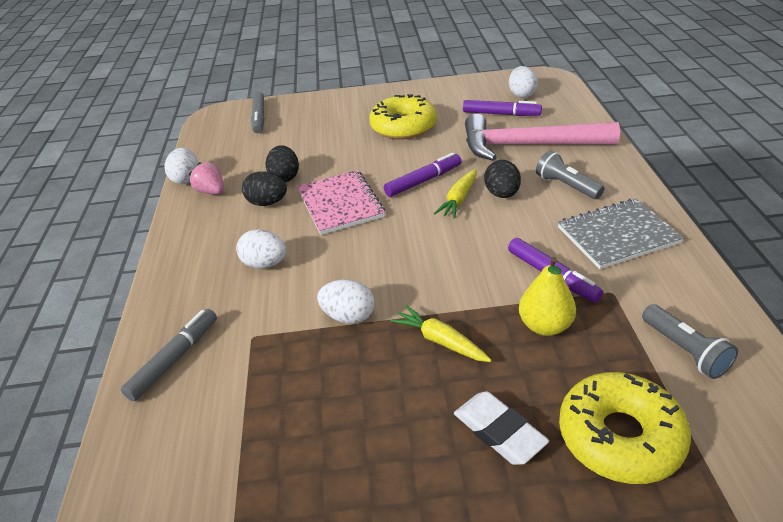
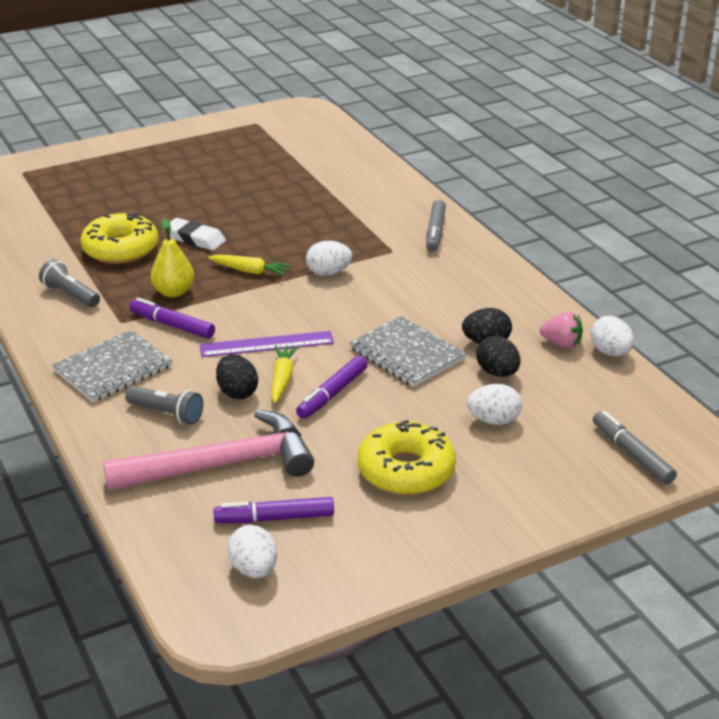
camera: 155 degrees right, 5 degrees down
white egg [236,229,286,268] -> white egg moved to [467,384,522,425]
pink notebook [297,170,385,235] -> grey notebook [349,316,466,387]
none -> purple ruler [200,331,334,357]

